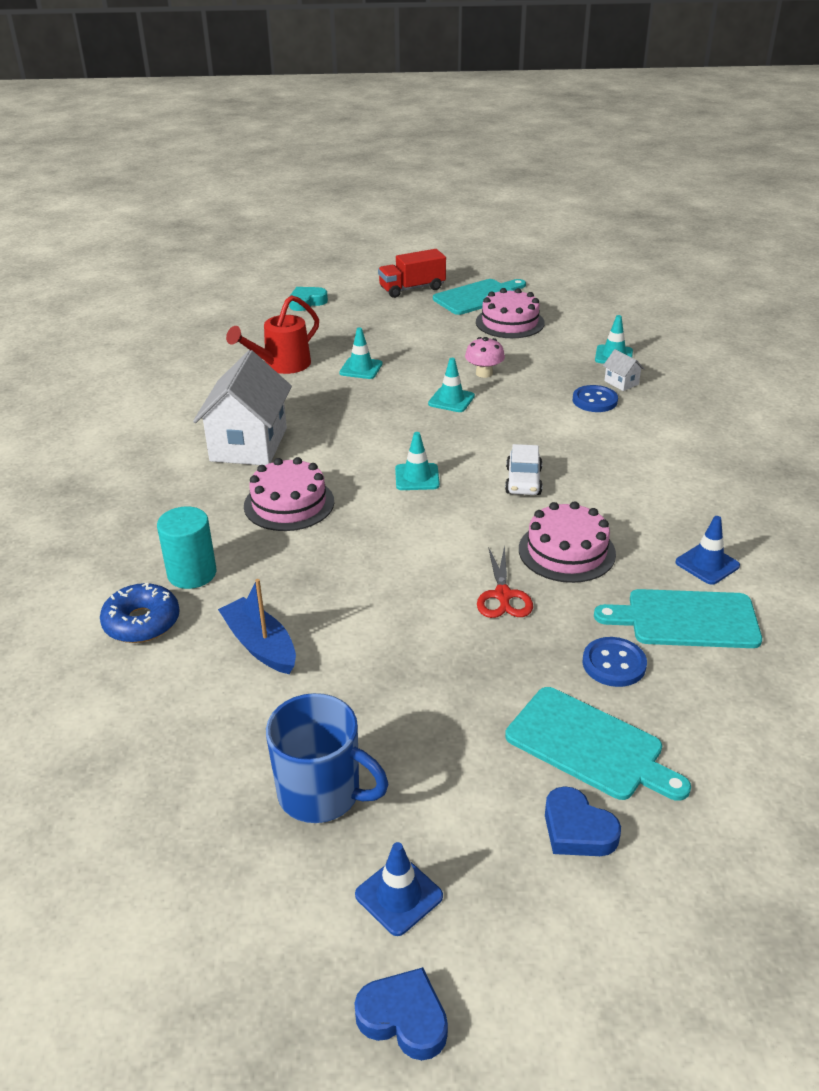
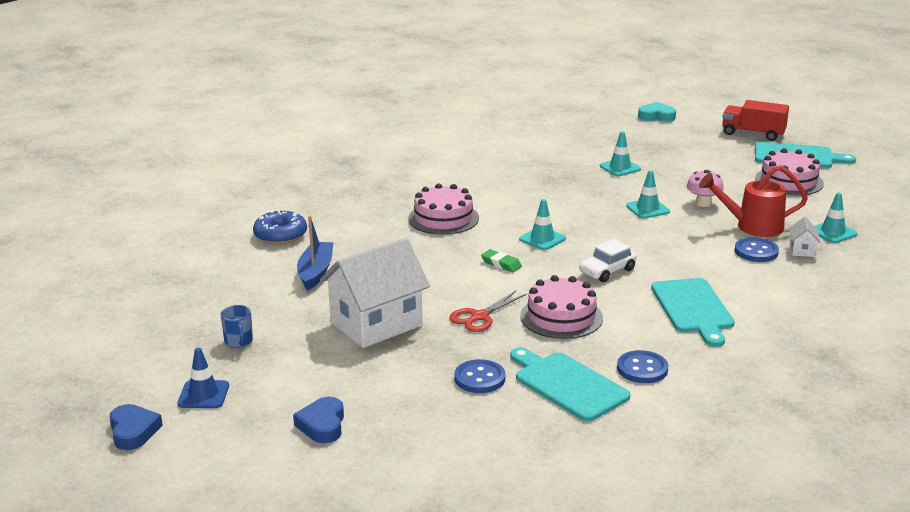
camera: 45 degrees right, 10 degrees down
turquoise cylinder [157,506,216,589] -> none
white house [193,350,292,465] -> white house moved to [320,238,430,348]
red watering can [226,295,319,374] -> red watering can moved to [699,165,808,237]
blue mug [266,693,388,823] -> blue mug [220,305,253,348], size x0.51
turquoise cutting board [505,687,691,801] -> turquoise cutting board moved to [651,278,735,347]
blue traffic cone [675,516,740,585] -> blue button [617,350,669,383]
none -> green eraser [481,249,522,272]

